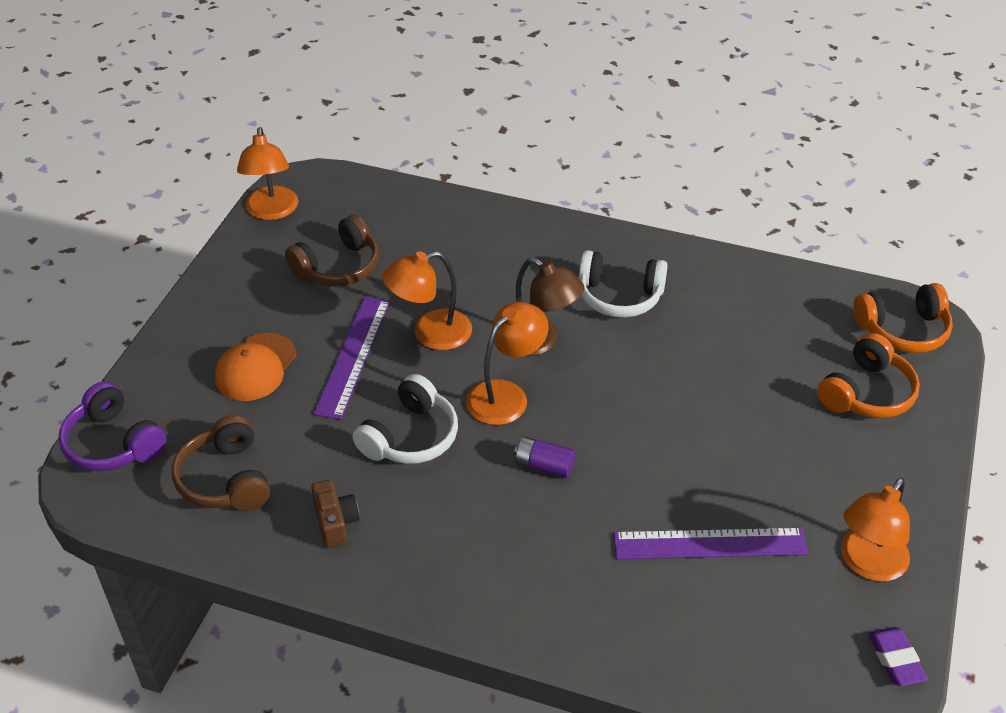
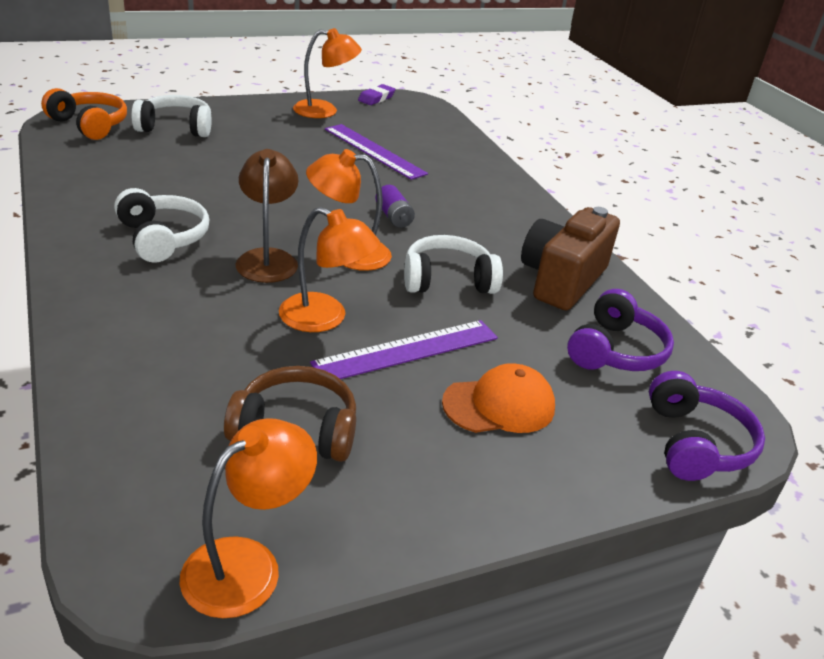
camera: 135 degrees left, 10 degrees down
brown headphones [172,415,270,511] -> purple headphones [567,289,674,371]
brown camera [311,480,360,548] -> brown camera [521,207,620,311], size x2.00
orange headphones [817,333,920,418] -> white headphones [131,95,212,137]

